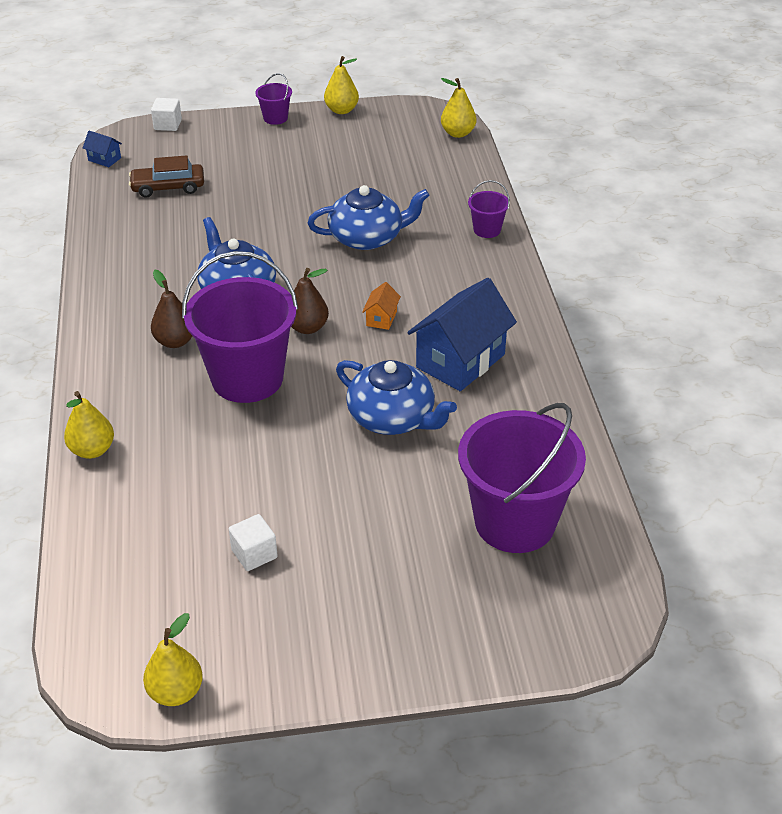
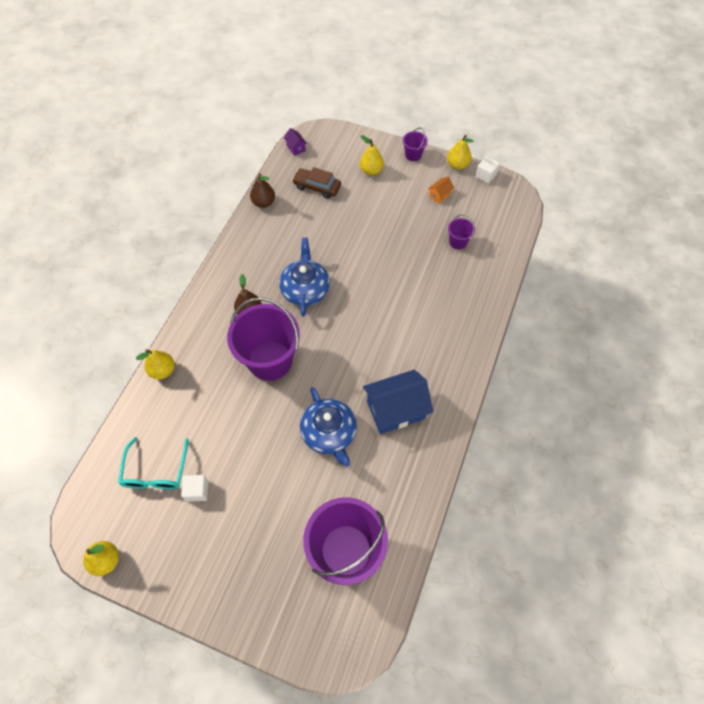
camera: 30 degrees right, 20 degrees up
blue house [83,131,122,167] -> purple house [284,128,307,156]
white cube [151,98,182,131] -> white cube moved to [475,156,500,184]
brown pear [291,268,329,334] -> brown pear moved to [250,173,275,208]
blue teapot [308,185,430,250] -> none
orange house [362,282,401,330] -> orange house moved to [428,177,454,203]
yellow pear [441,78,476,138] -> yellow pear moved to [360,135,384,176]
purple bucket [468,180,510,238] -> purple bucket moved to [448,214,475,249]
none -> turquoise glasses [118,437,189,489]

